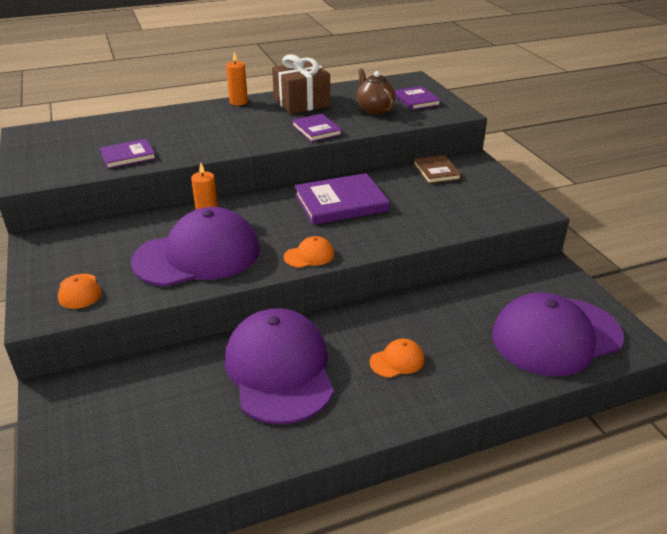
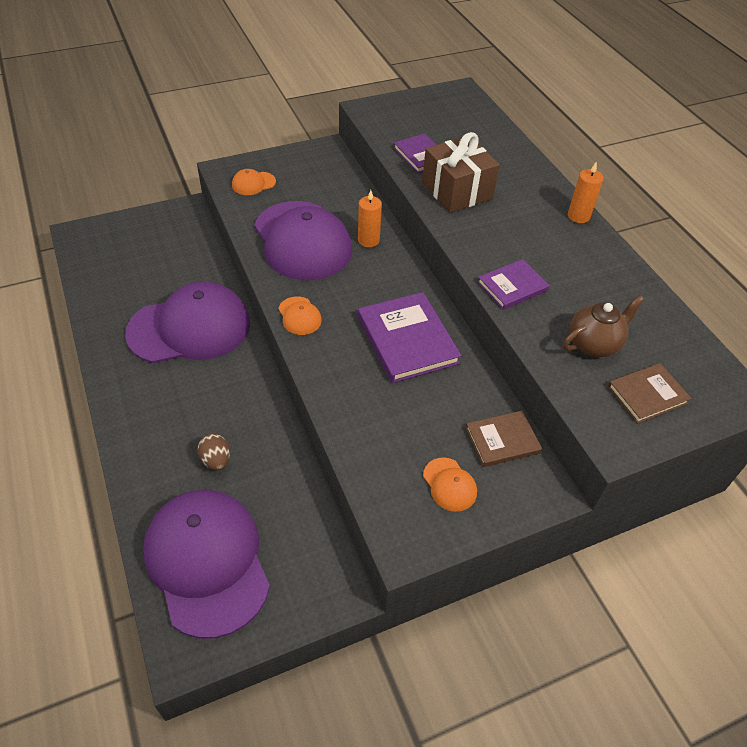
camera: 85 degrees right, 15 degrees up
brown gift [272,54,330,114] -> brown gift moved to [422,132,500,213]
orange cap [370,339,424,378] -> orange cap moved to [423,457,477,512]
purple book [395,86,441,110] -> brown book [608,363,692,423]
none -> brown egg [198,434,230,470]

